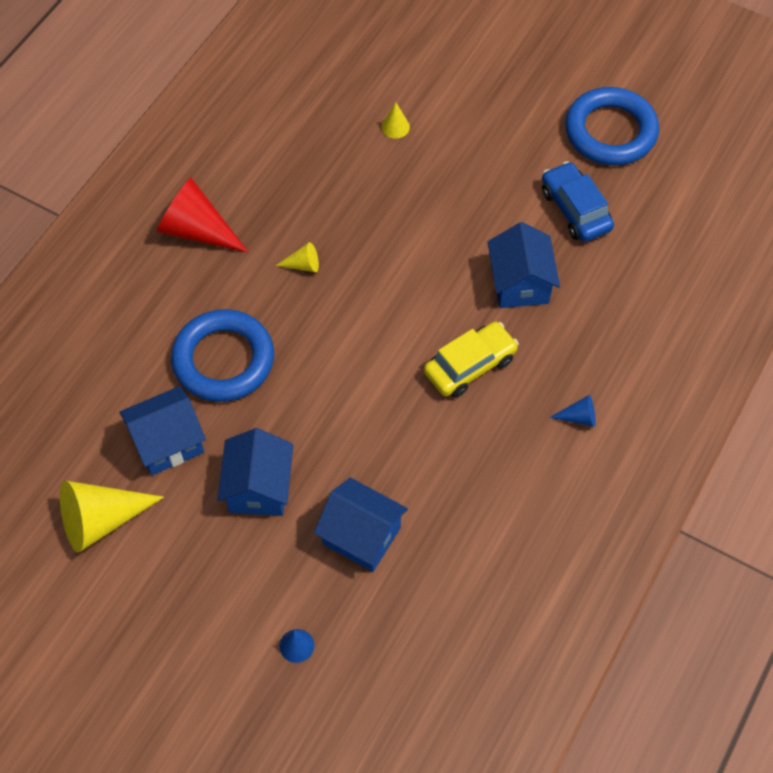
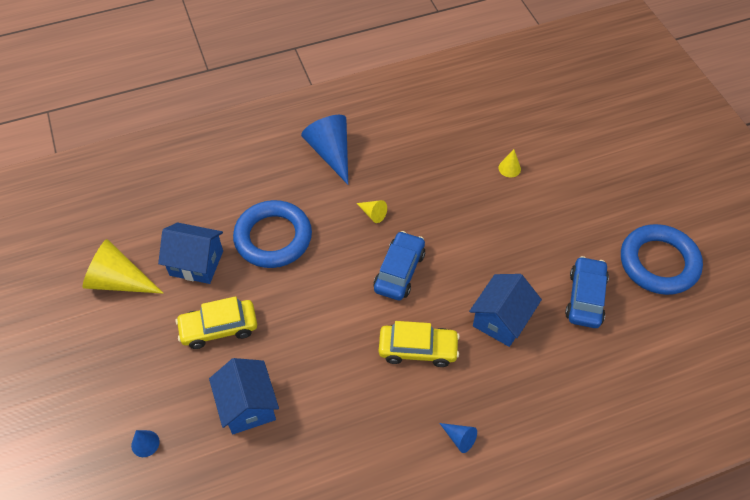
camera: 40 degrees right, 5 degrees down
red cone [156,178,248,252] -> blue cone [301,115,348,185]
blue house [217,428,293,516] -> yellow car [176,296,257,349]
none -> blue car [374,231,425,300]

